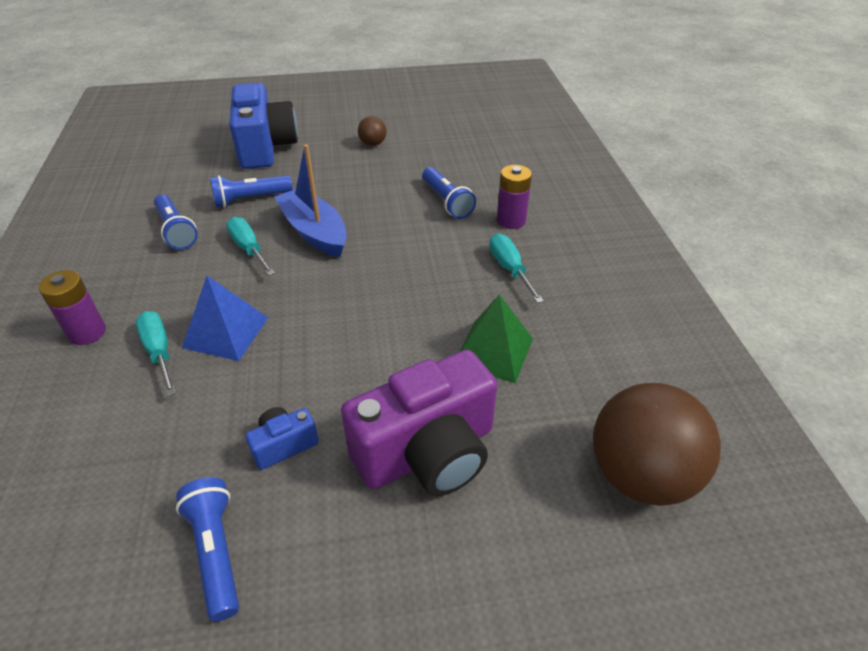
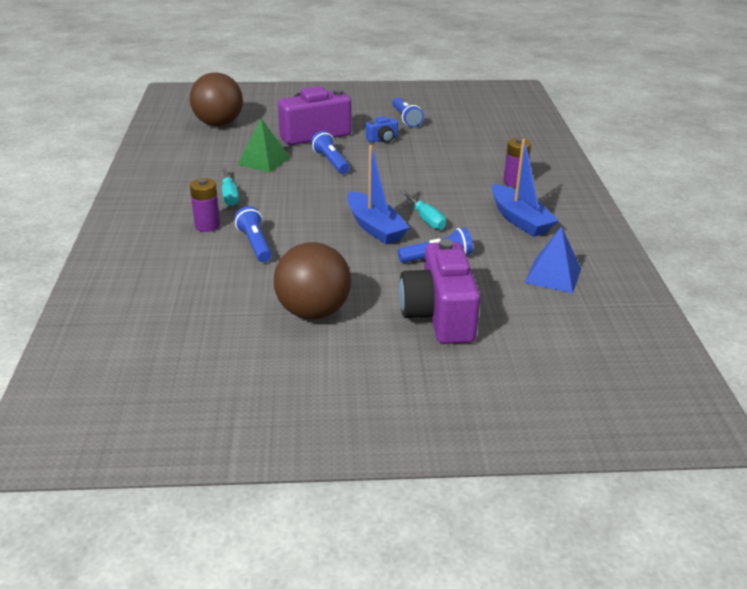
camera: 175 degrees left, 10 degrees down
turquoise screwdriver [136,311,176,397] -> none
blue flashlight [154,195,198,250] -> blue flashlight moved to [311,131,350,174]
blue pyramid [182,276,268,361] -> blue pyramid moved to [525,226,581,293]
blue camera [229,83,298,169] -> purple camera [399,239,481,344]
brown ball [358,116,386,146] -> brown ball [274,242,351,319], size x2.27
none -> blue boat [492,139,559,237]

